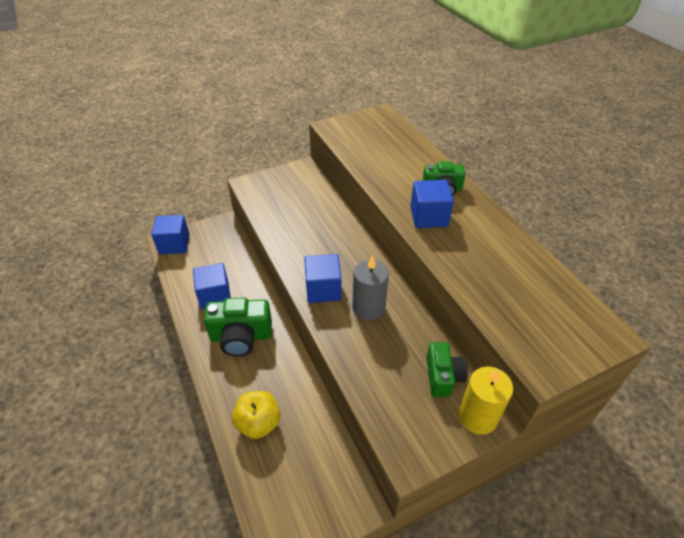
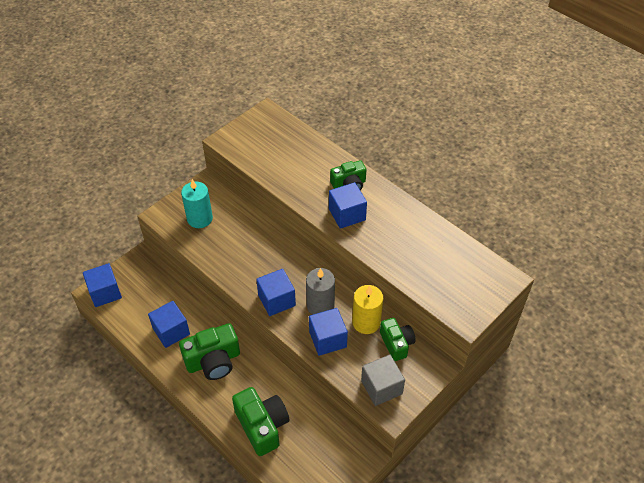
camera: 20 degrees left, 5 degrees up
yellow apple [232,391,280,439] -> green camera [232,387,289,456]
yellow candle [459,366,513,435] -> yellow candle moved to [352,285,383,334]
none -> turquoise candle [181,179,213,228]
none -> blue cube [309,308,348,356]
none -> grey cube [361,355,405,406]

